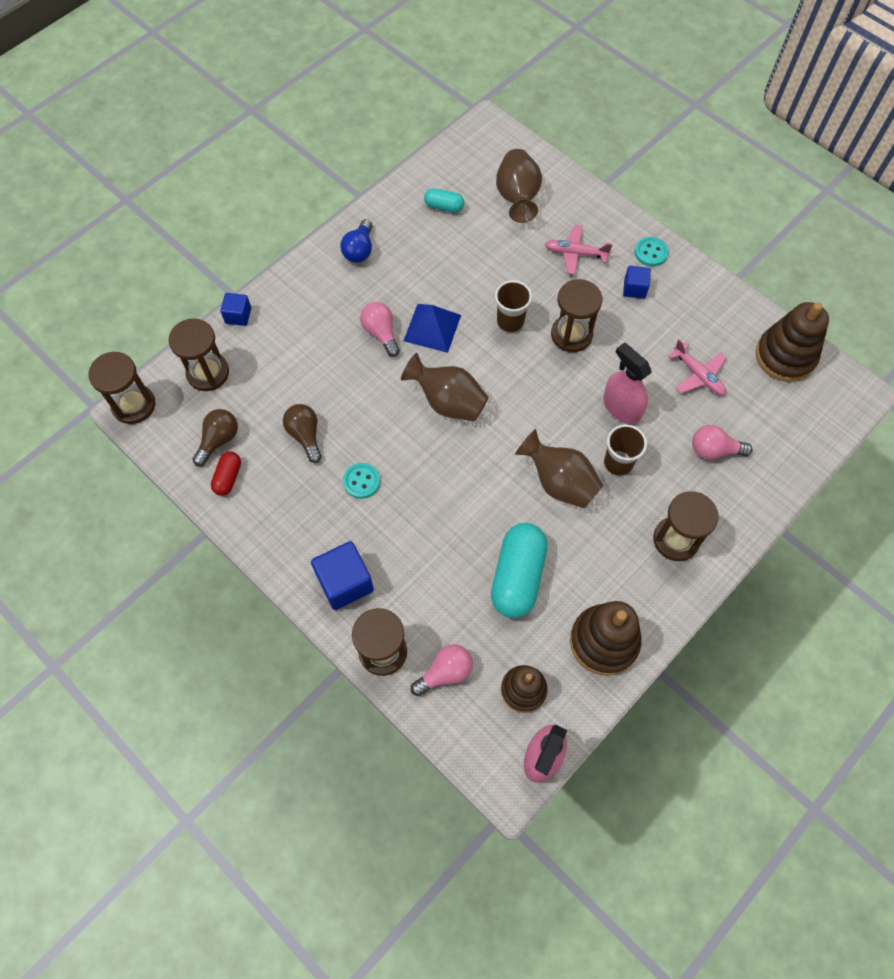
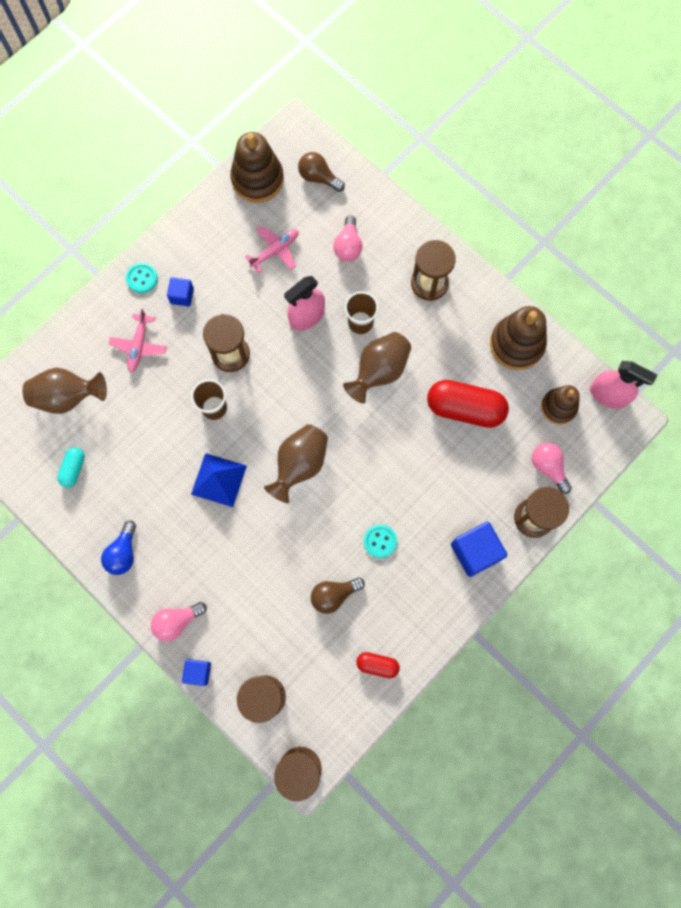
camera: 90 degrees left, 10 degrees up
brown light bulb [192,409,238,466] -> brown light bulb moved to [298,152,345,192]
blue light bulb [340,219,372,263] -> blue light bulb turned 90 degrees clockwise [101,521,136,575]
pink light bulb [360,302,400,357] -> pink light bulb moved to [151,602,207,641]
turquoise capsule [491,523,547,618] -> red capsule [427,380,509,428]

